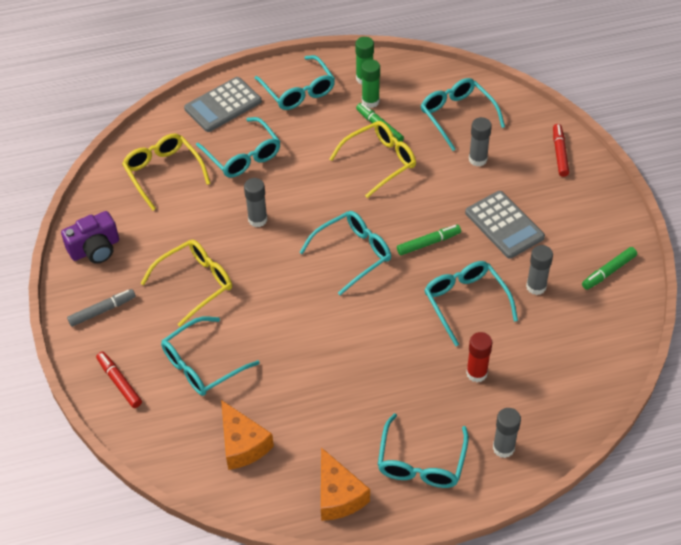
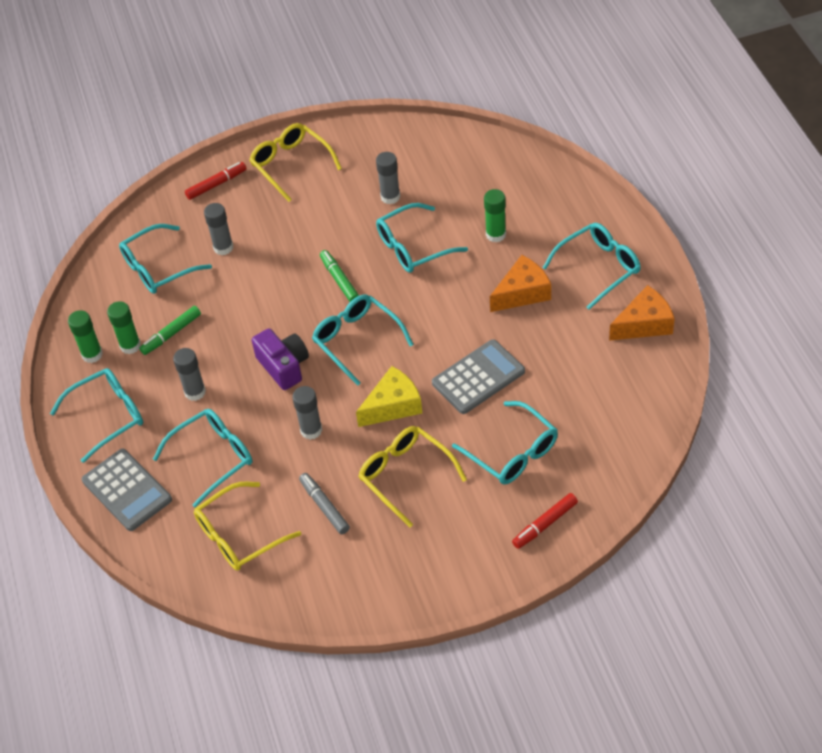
camera: 90 degrees left, 0 degrees up
purple camera [61,211,119,264] -> purple camera moved to [252,328,309,390]
grey marker [67,289,136,327] -> grey marker moved to [299,473,350,534]
orange cheese [221,400,274,470] -> orange cheese moved to [490,255,551,312]
yellow glasses [330,121,416,198] -> yellow glasses moved to [249,123,342,202]
turquoise glasses [378,413,469,488] -> turquoise glasses turned 45 degrees counterclockwise [543,223,641,310]
grey calculator [465,191,545,259] -> grey calculator moved to [432,339,525,414]
red glue stick [466,332,493,382] -> green glue stick [484,189,506,243]
grey glue stick [493,408,521,458] -> grey glue stick moved to [173,348,206,401]
red marker [553,124,569,177] -> red marker turned 150 degrees clockwise [185,162,247,200]
green marker [582,247,637,290] -> none
none -> yellow cheese [356,366,422,427]

